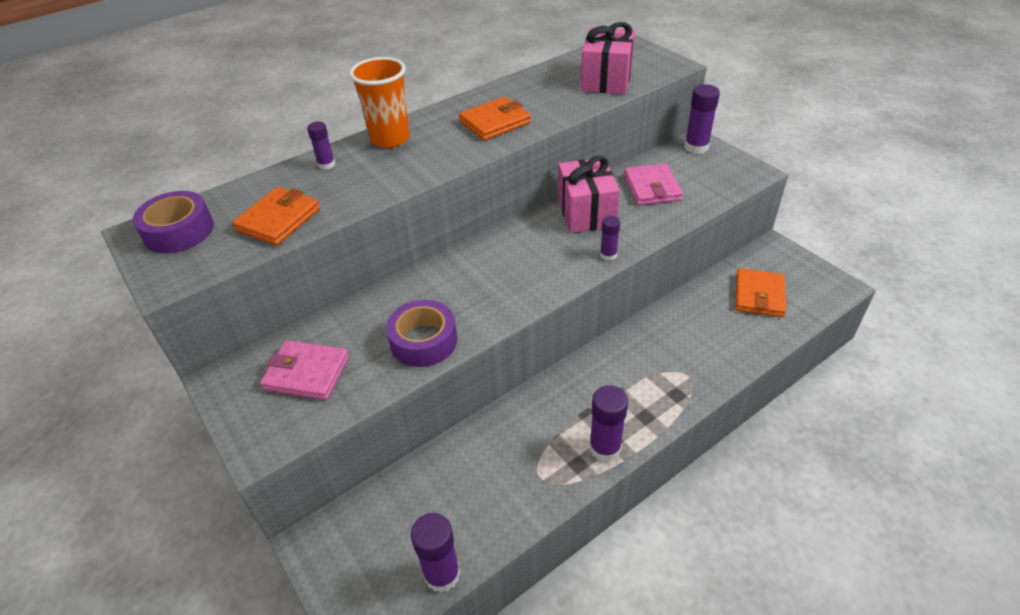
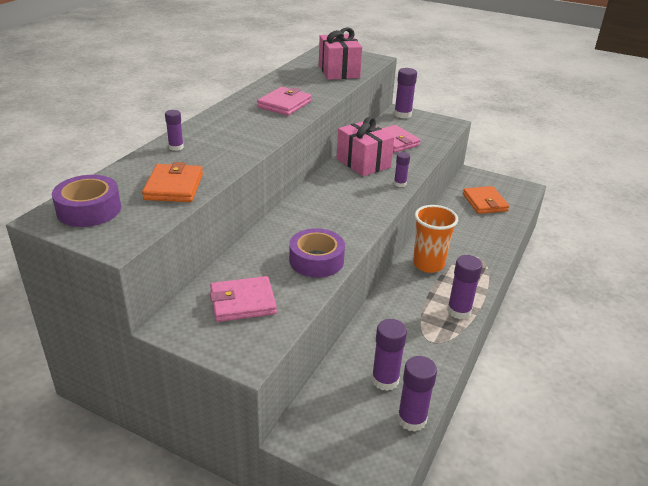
camera: 30 degrees left, 10 degrees down
orange cup [349,57,410,148] -> orange cup moved to [413,205,458,273]
orange wallet [459,97,531,141] -> pink wallet [257,87,312,116]
none -> purple glue stick [372,319,407,391]

